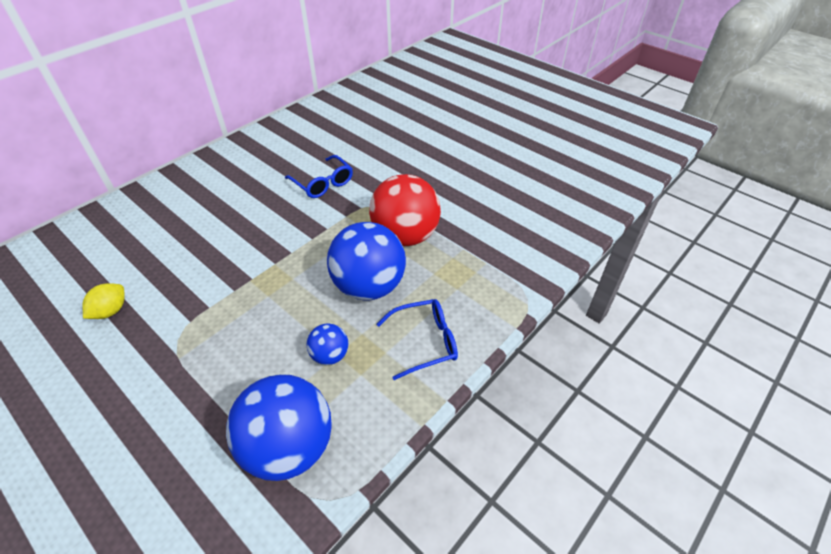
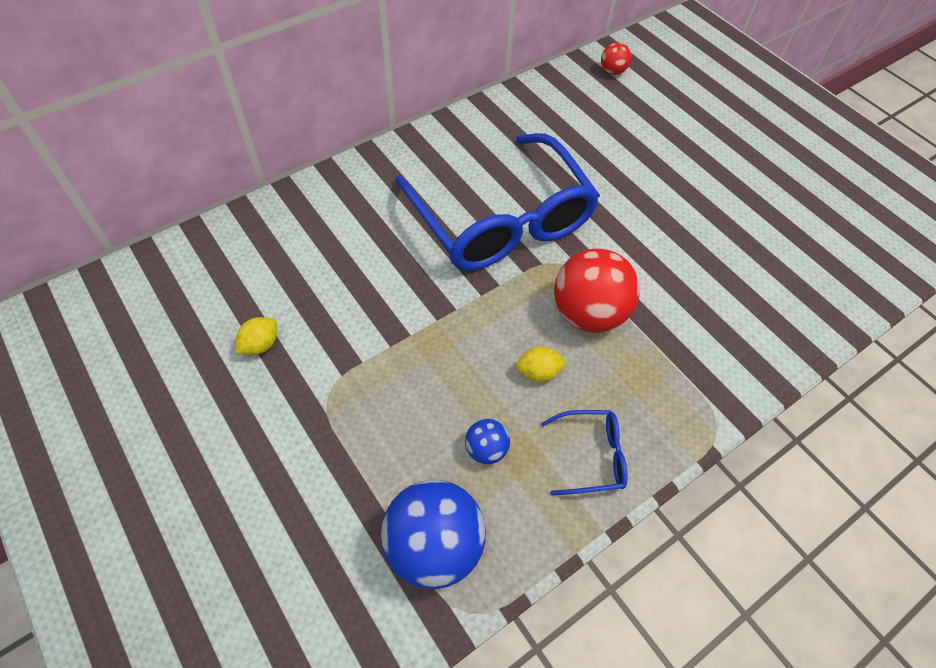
camera: 10 degrees right, 10 degrees up
blue glasses [285,155,353,198] -> blue glasses [395,133,600,271], size x2.47
blue ball [327,222,406,300] -> yellow lemon [516,346,567,382]
none -> red ball [601,42,632,75]

